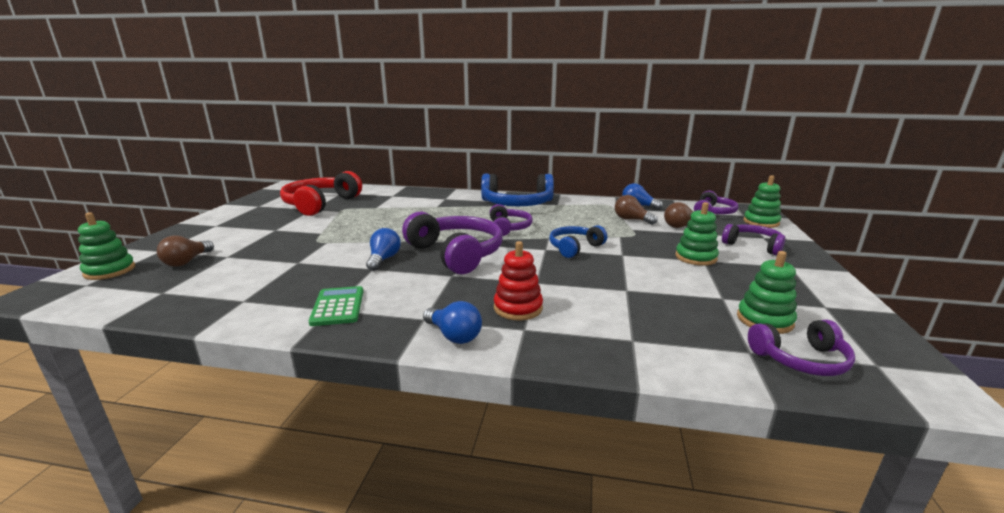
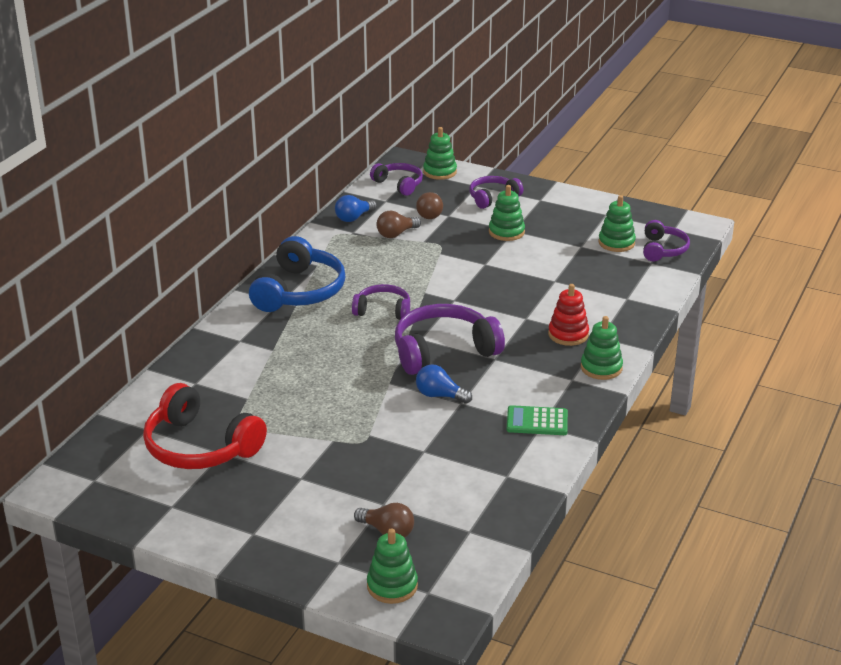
camera: 75 degrees left, 10 degrees up
blue light bulb [423,301,482,344] -> green stacking toy [581,316,623,380]
blue headphones [549,225,607,258] -> none

